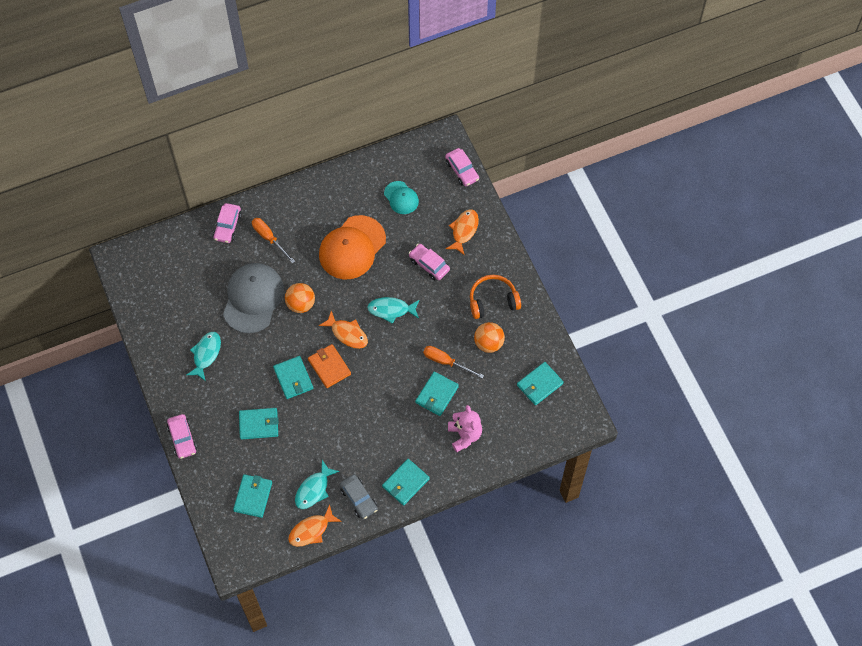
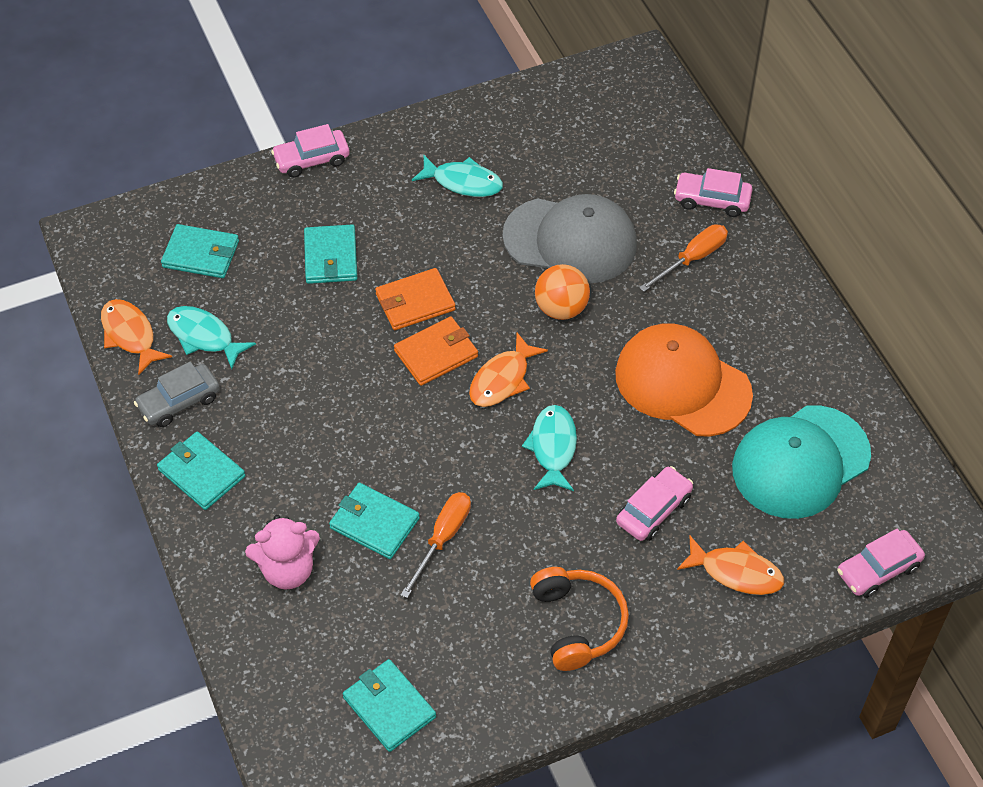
camera: 90 degrees right, 10 degrees down
turquoise wallet [273,356,313,399] -> orange wallet [375,268,456,330]
turquoise cap [384,181,419,214] -> turquoise cap [732,405,871,519], size x1.88
orange ball [474,322,505,353] -> none

